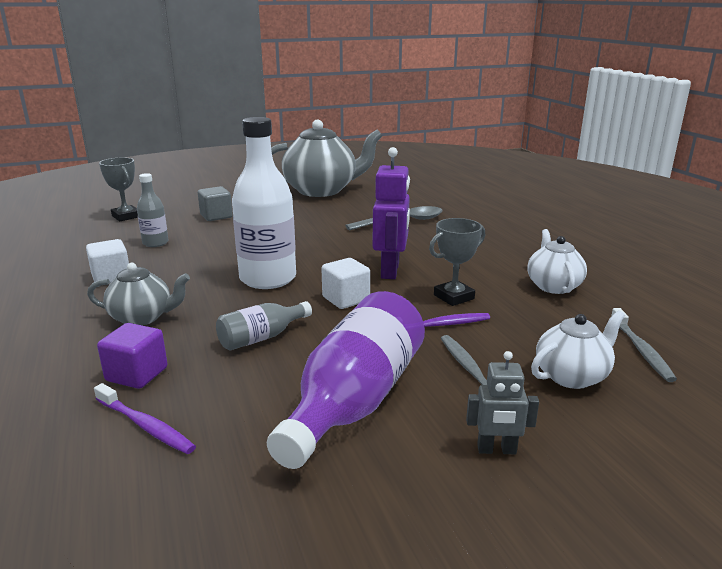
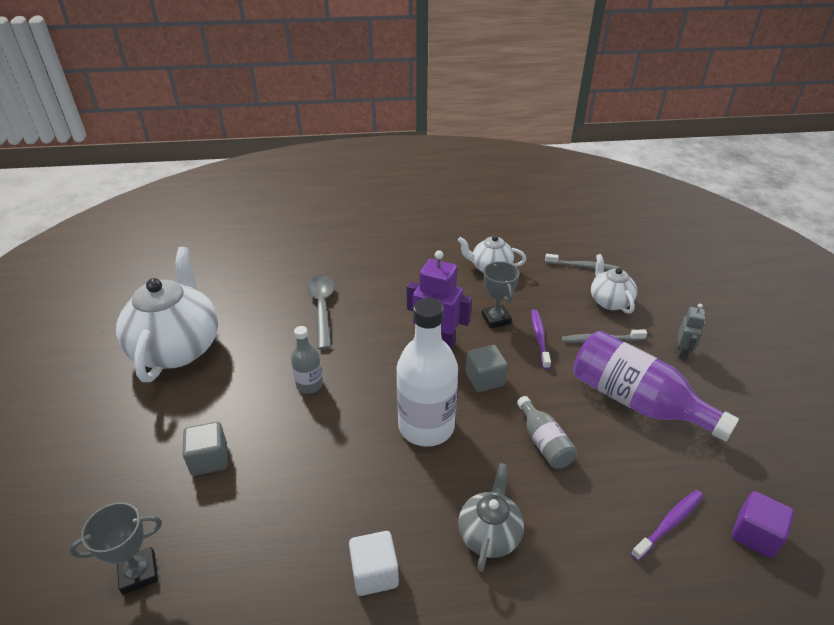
camera: 75 degrees left, 15 degrees up
purple cube [97,323,168,389] -> purple cube moved to [732,491,794,558]
grey bottle [137,173,168,247] -> grey bottle moved to [291,326,323,394]
grey teapot [271,119,382,197] -> white teapot [116,247,218,382]
white cube [321,258,370,309] -> grey cube [466,345,508,392]

